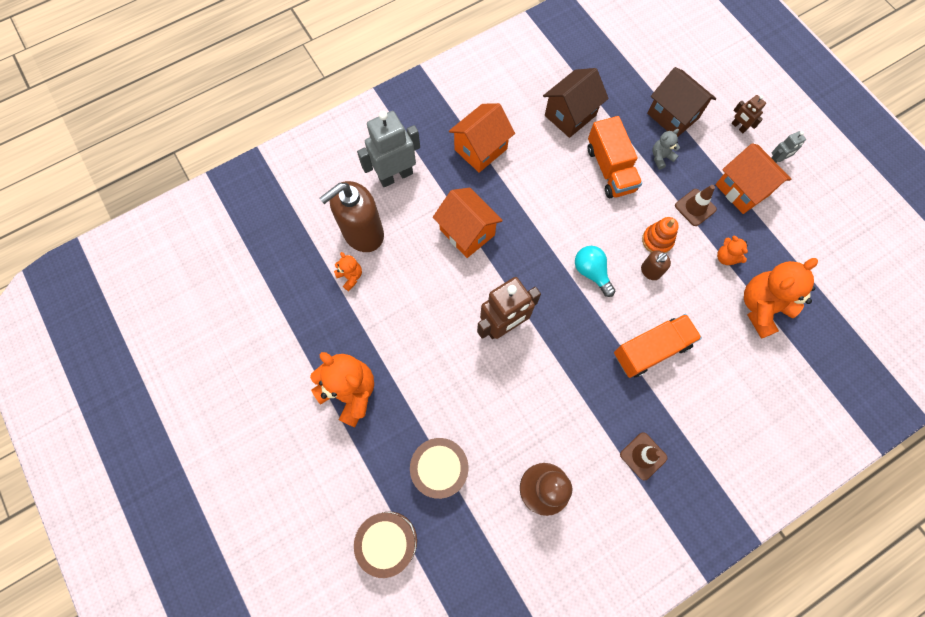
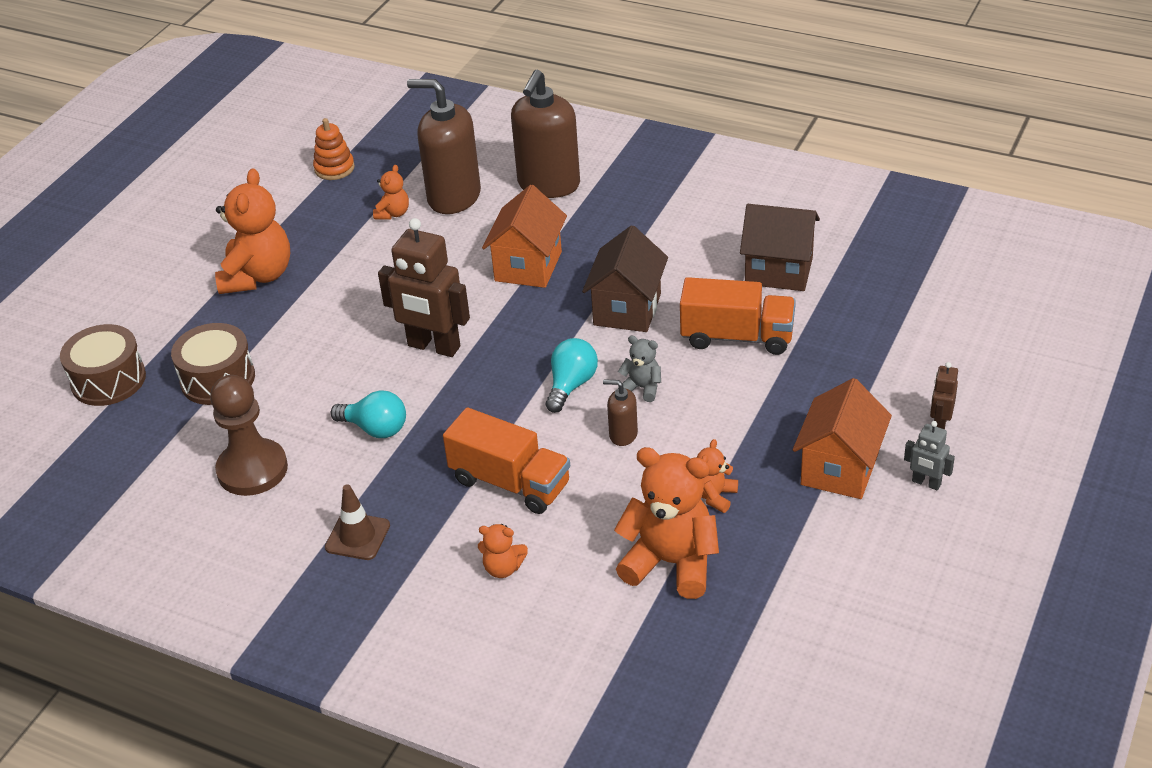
camera: 60 degrees right, 30 degrees down
grey robot [357,111,420,187] -> brown soap dispenser [511,70,580,198]
orange house [449,103,515,173] -> none
orange truck [588,116,642,198] -> orange truck turned 120 degrees counterclockwise [680,277,796,355]
orange stacking toy [642,217,679,253] -> orange stacking toy moved to [313,118,355,180]
brown house [647,67,716,137] -> brown house moved to [582,225,668,332]
grey teddy bear [652,129,680,170] -> grey teddy bear moved to [618,336,661,402]
brown traffic cone [675,185,717,226] -> none
none -> turquoise light bulb [331,390,406,438]
none -> orange teddy bear [478,524,528,578]

